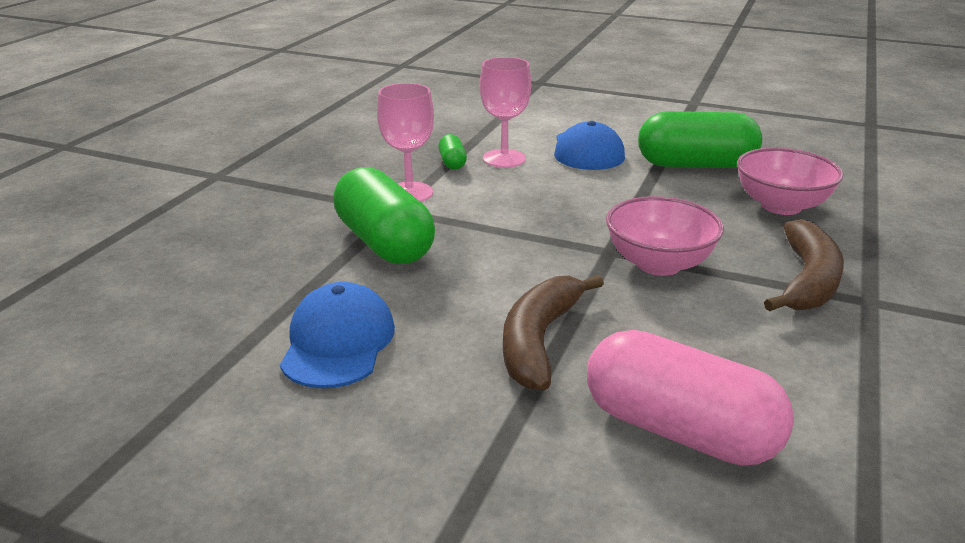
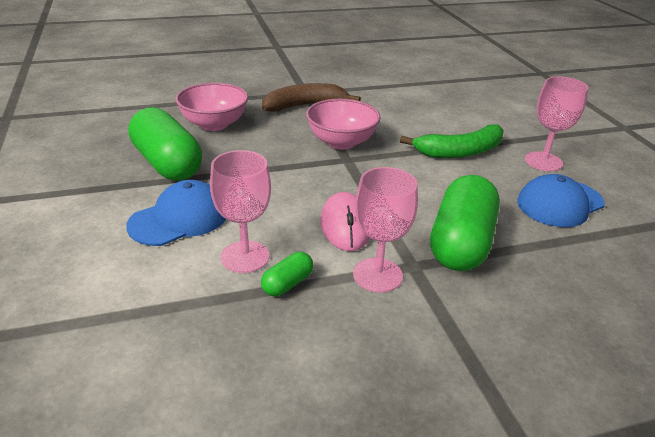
camera: 130 degrees left, 5 degrees up
brown banana [503,275,604,390] -> green banana [400,124,504,158]
pink capsule [587,330,794,466] -> none
none -> pink mouse [320,192,370,251]
none -> pink goblet [525,76,589,171]

